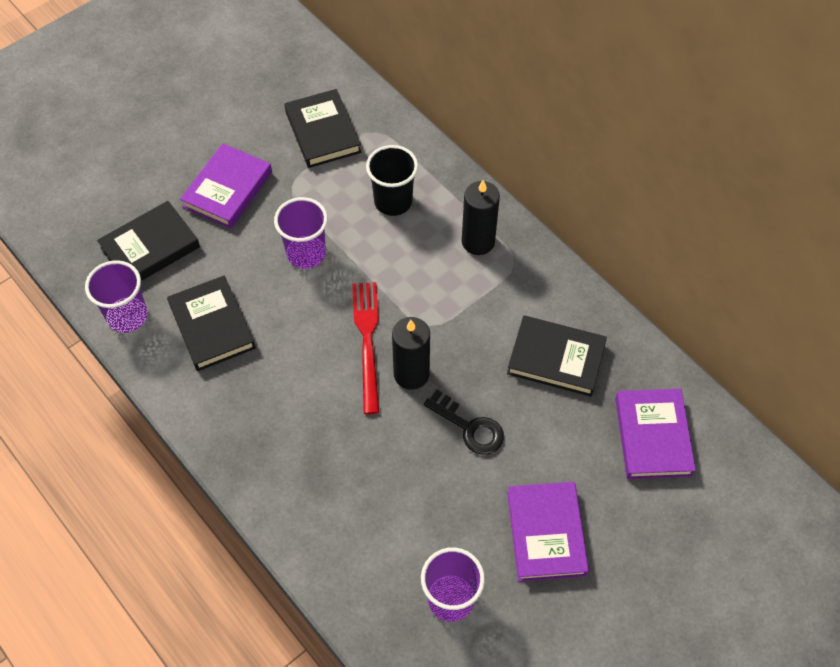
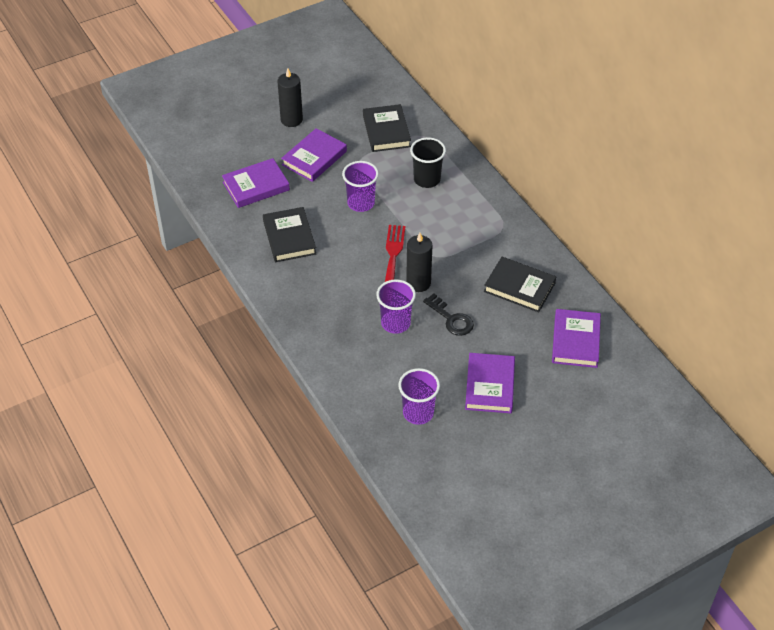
camera: 10 degrees right, 10 degrees down
purple cup [85,260,147,333] -> purple cup moved to [376,279,416,334]
black book [97,201,200,281] -> purple book [222,158,290,208]
black candle [462,180,500,255] -> black candle moved to [277,69,303,127]

